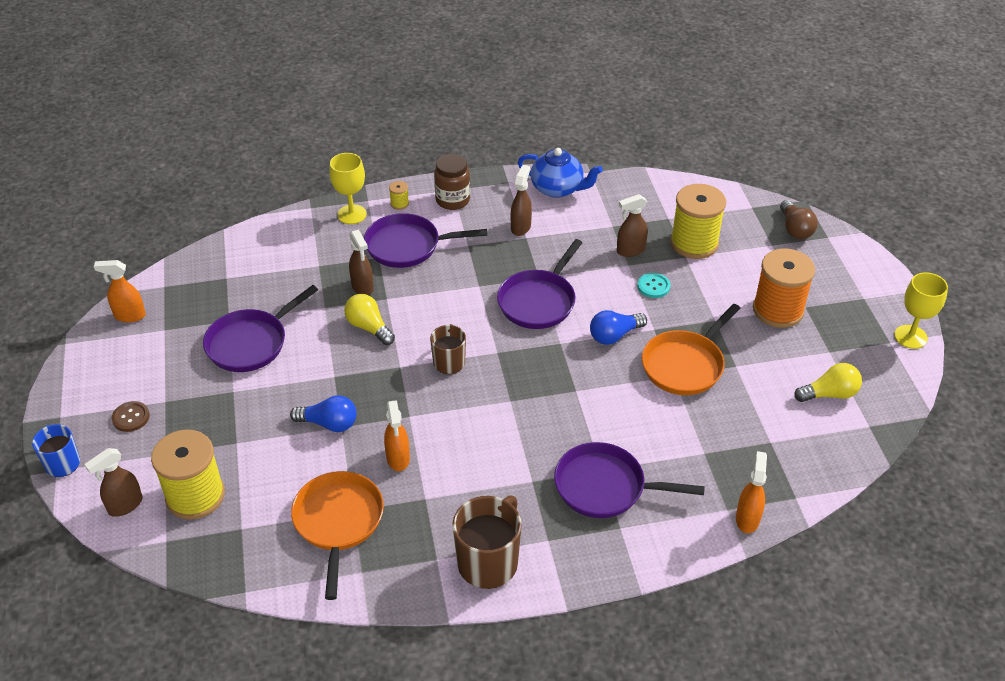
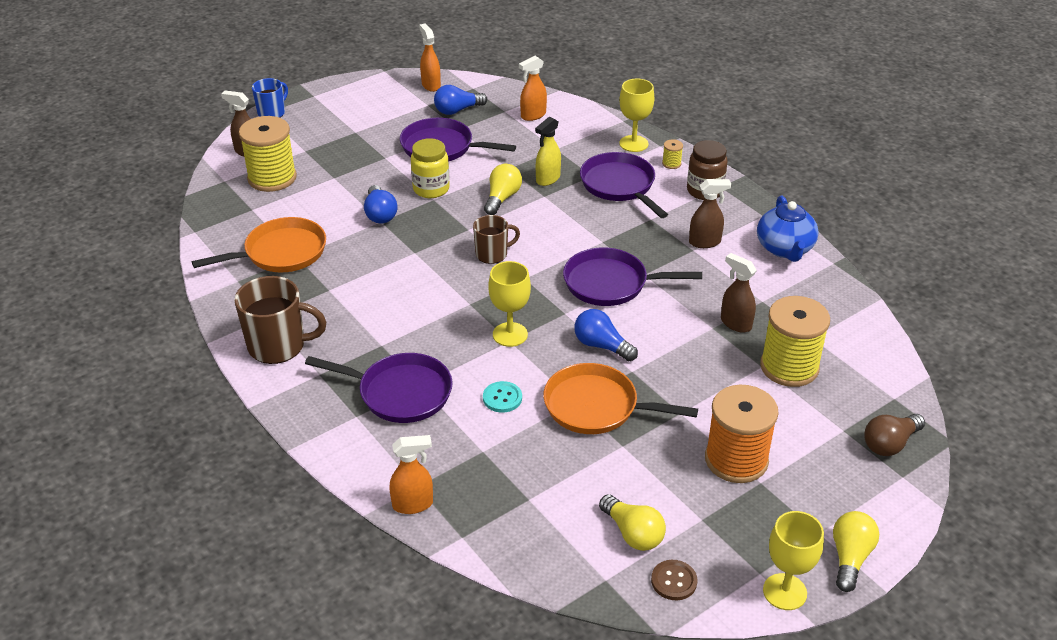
camera: 65 degrees right, 5 degrees down
brown button [112,401,150,432] -> brown button moved to [651,560,697,600]
brown spray bottle [349,229,374,295] -> yellow spray bottle [535,117,561,186]
orange spray bottle [384,400,410,471] -> orange spray bottle moved to [519,56,547,121]
purple pan [554,442,705,518] -> purple pan turned 120 degrees clockwise [305,353,453,423]
turquoise button [637,273,671,298] -> turquoise button moved to [483,381,522,413]
none -> yellow jar [411,138,450,198]
none -> blue light bulb [434,85,487,115]
none -> yellow goblet [489,261,531,347]
none -> yellow light bulb [833,511,879,592]

